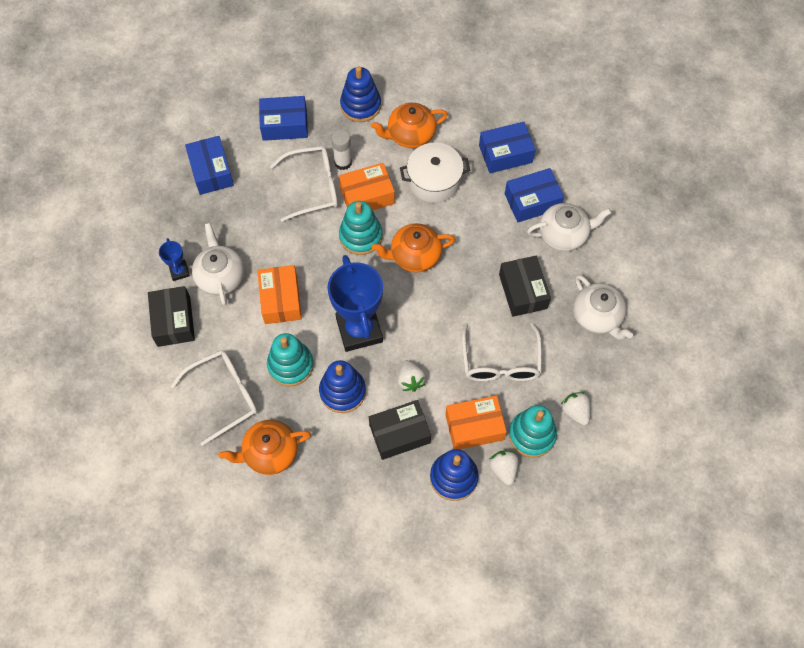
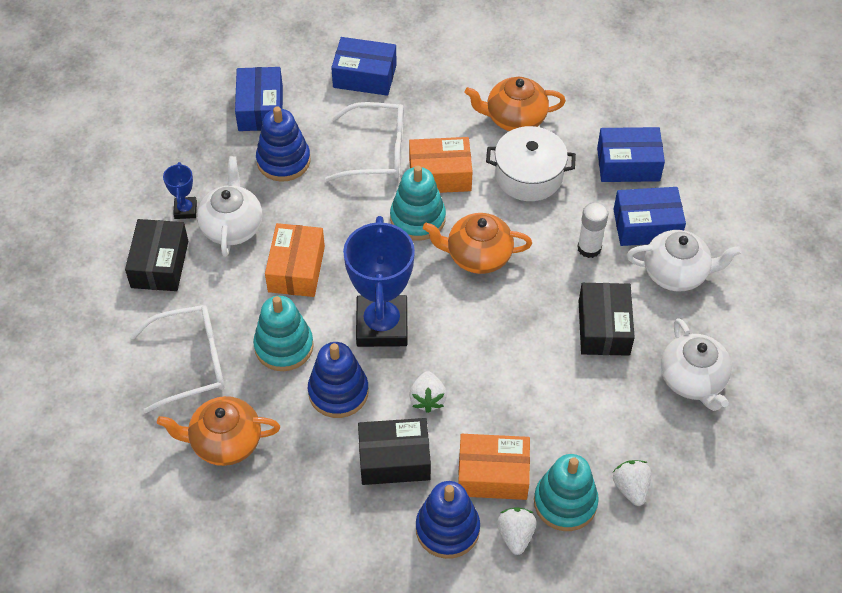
camera: 15 degrees right, 10 degrees down
white glue stick [331,129,352,170] -> white glue stick moved to [577,202,608,258]
blue stacking toy [340,66,381,122] -> blue stacking toy moved to [256,106,310,182]
white glasses [462,323,542,381] -> none

